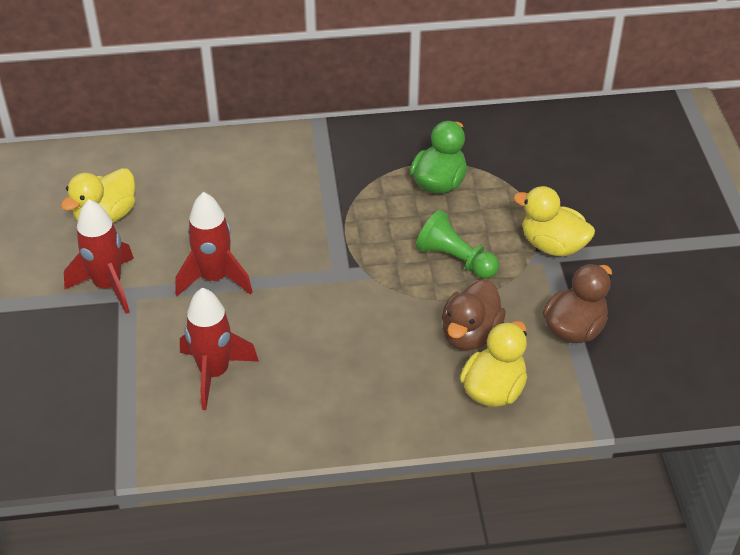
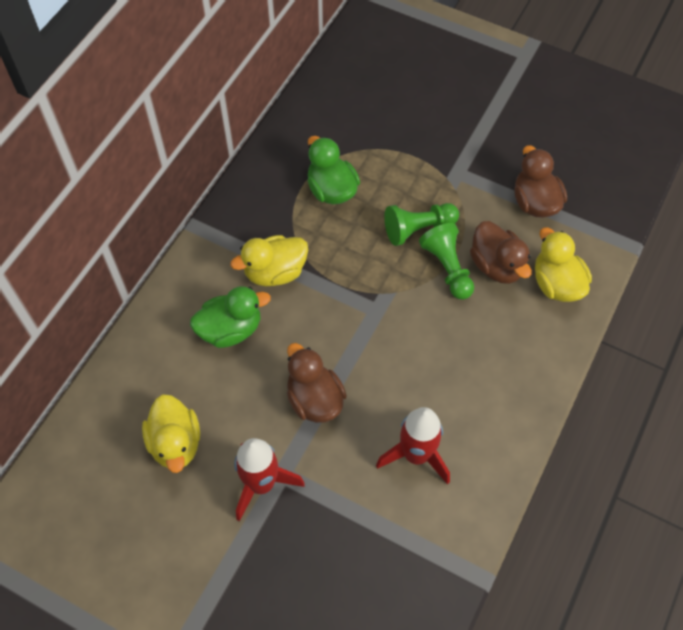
camera: 55 degrees left, 15 degrees up
red rocket [175,192,253,296] -> brown duck [287,343,347,423]
yellow duck [513,186,595,257] -> yellow duck moved to [230,235,308,286]
none -> green duck [190,286,271,348]
none -> green pawn [419,223,474,299]

